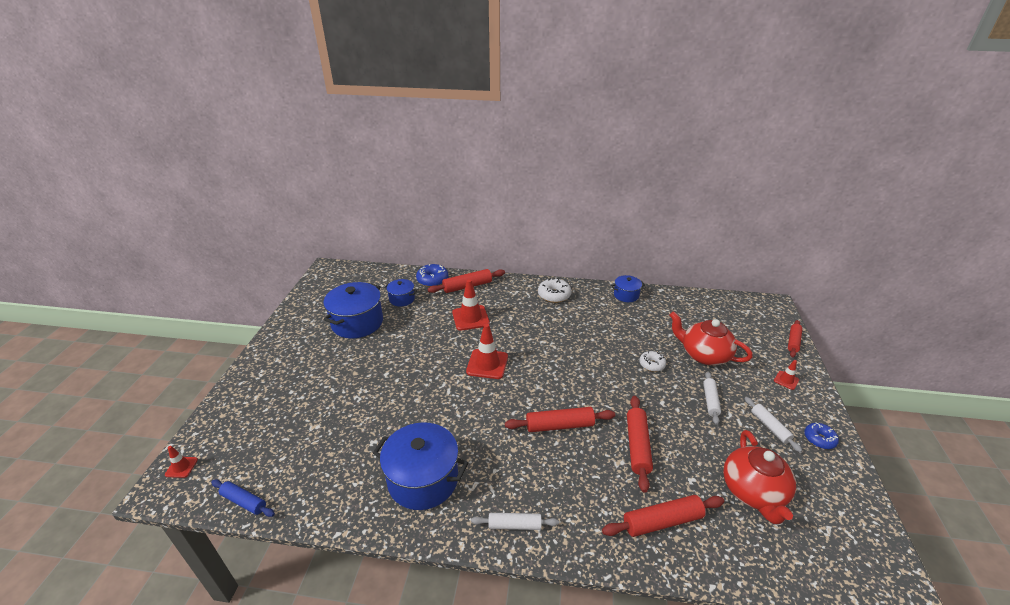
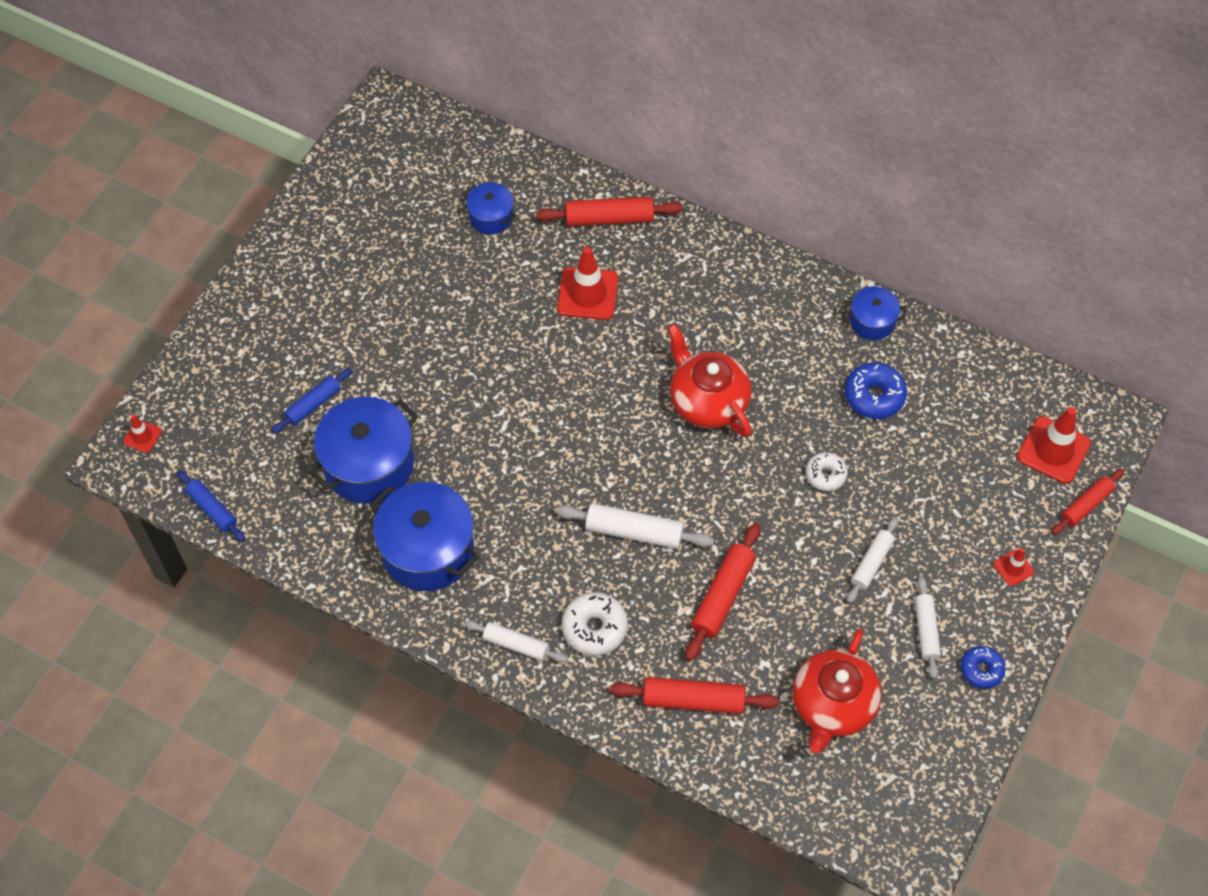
camera: 20 degrees right, 25 degrees up
blue pot [323,282,383,338] -> blue pot moved to [309,397,418,503]
blue donut [416,264,449,287] -> blue donut moved to [845,362,907,419]
red traffic cone [466,323,508,379] -> red traffic cone moved to [1017,407,1091,484]
red rolling pin [505,407,615,432] -> white rolling pin [556,503,714,549]
white donut [538,278,572,303] -> white donut moved to [562,592,628,656]
red teapot [670,311,753,365] -> red teapot moved to [667,324,752,437]
none -> blue rolling pin [272,368,352,433]

